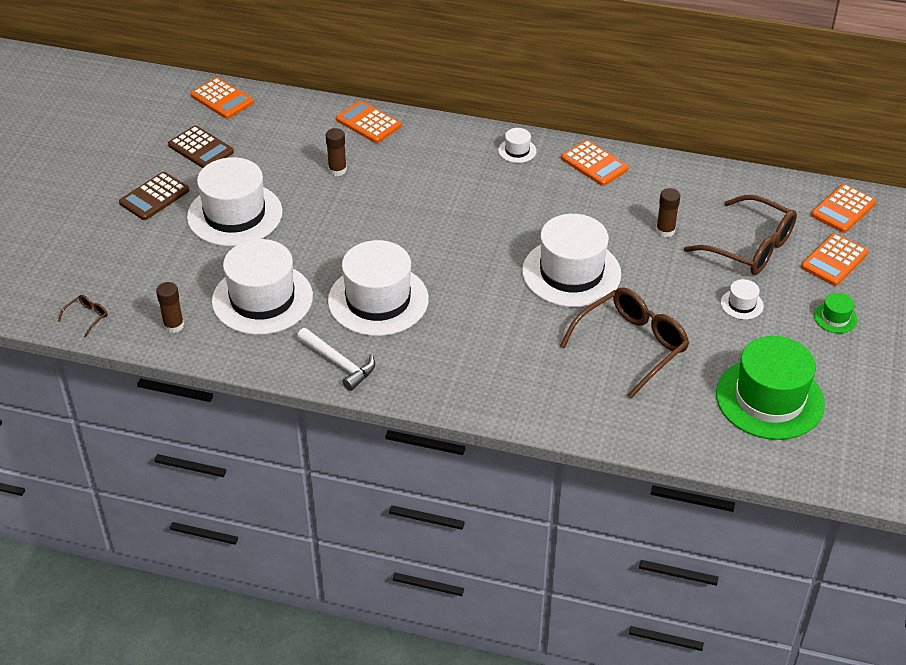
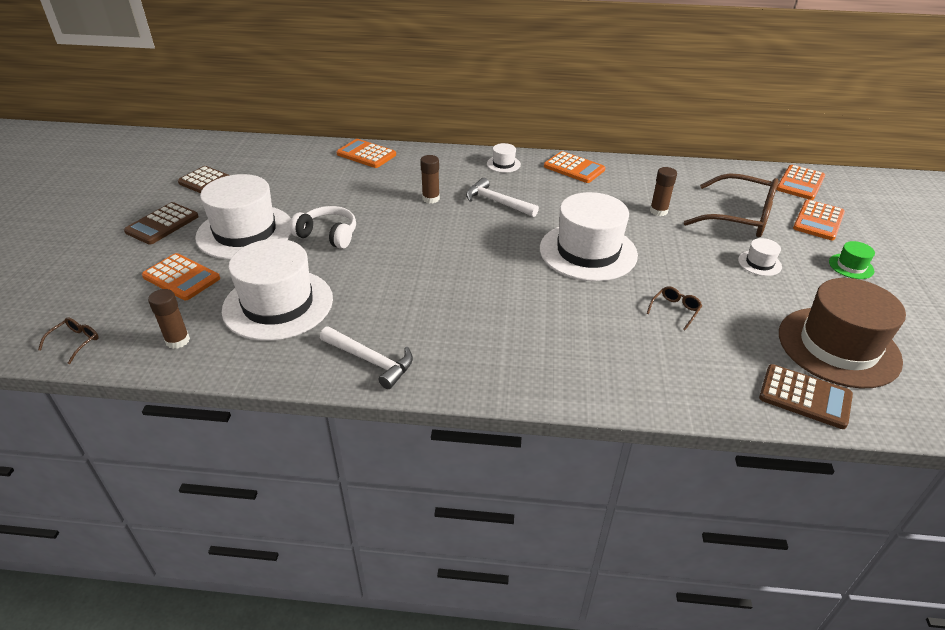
camera: 10 degrees left, 5 degrees down
orange calculator [191,77,254,119] -> orange calculator moved to [142,253,220,300]
brown glue stick [326,128,347,176] -> brown glue stick moved to [420,155,440,203]
white hat [328,240,429,336] -> none
brown glasses [560,287,689,398] -> brown glasses [647,286,702,330], size x0.41
green hat [716,336,825,440] -> brown hat [779,278,906,389]
none -> white headphones [290,206,356,249]
none -> white hammer [466,178,539,217]
none -> brown calculator [759,364,853,429]

